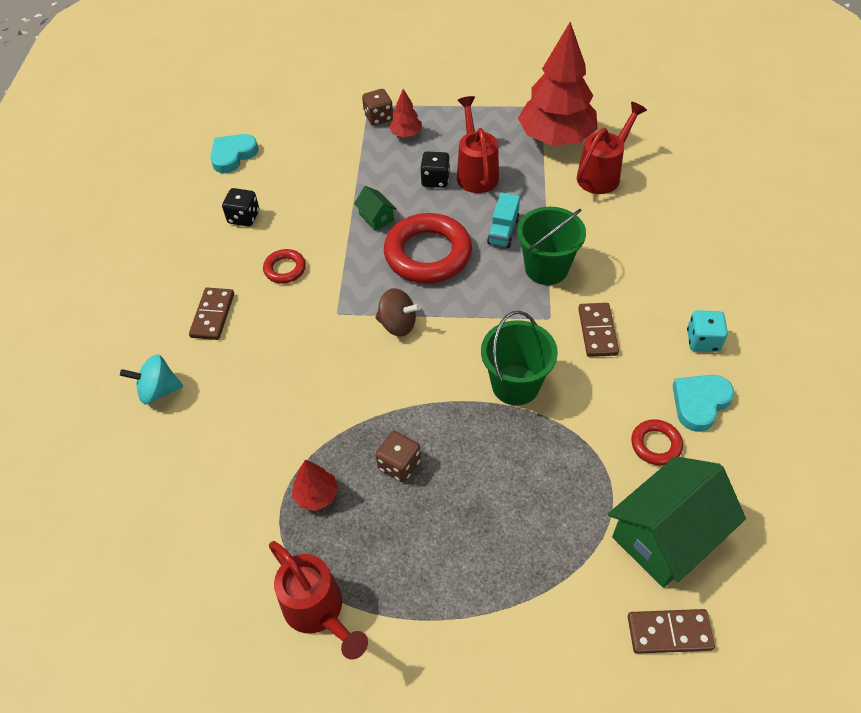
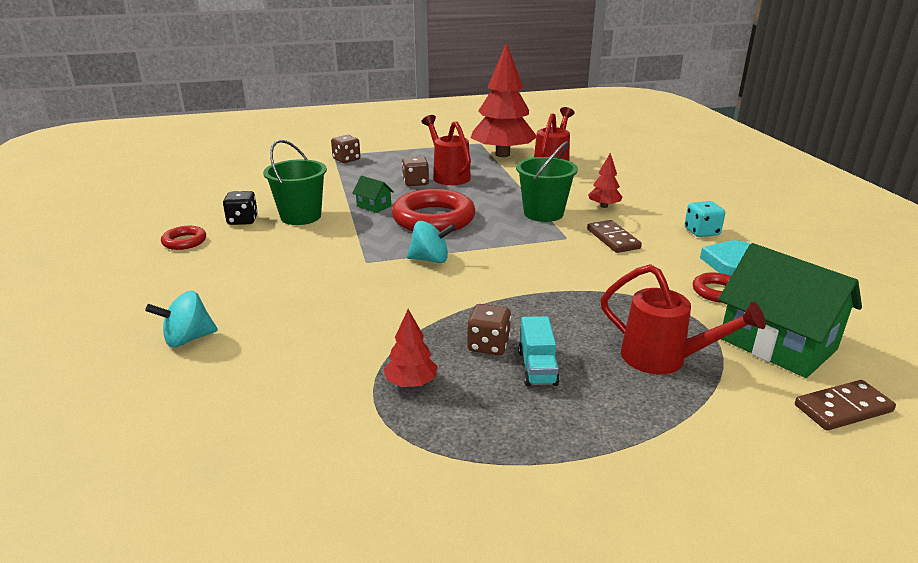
camera: 20 degrees left, 25 degrees down
brown domino [189,288,234,340] -> none
turquoise heart [210,134,259,173] -> none
red ring [263,249,306,283] -> red ring moved to [161,226,206,250]
red watering can [269,541,368,660] -> red watering can moved to [600,264,766,374]
brown spinning top [375,288,421,337] -> turquoise spinning top [407,221,456,263]
red tree [389,89,422,137] -> red tree moved to [588,153,622,208]
black dice [420,151,450,188] -> brown dice [402,156,429,186]
green bucket [481,311,558,405] -> green bucket moved to [263,140,327,225]
turquoise truck [487,193,520,248] -> turquoise truck moved to [518,316,560,386]
green house [608,456,746,588] -> green house turned 75 degrees counterclockwise [718,243,862,378]

